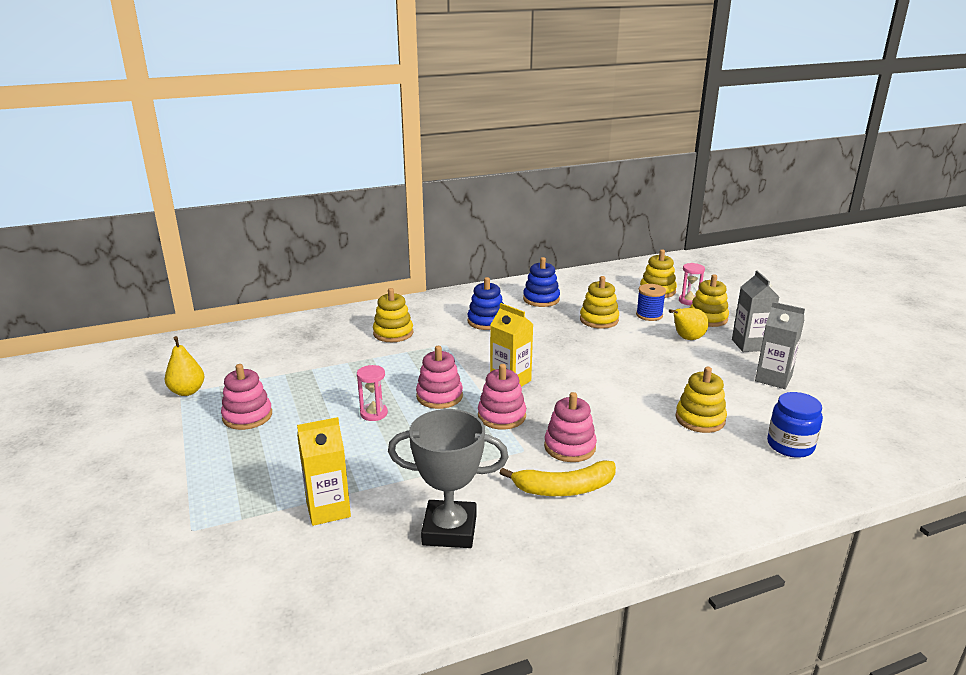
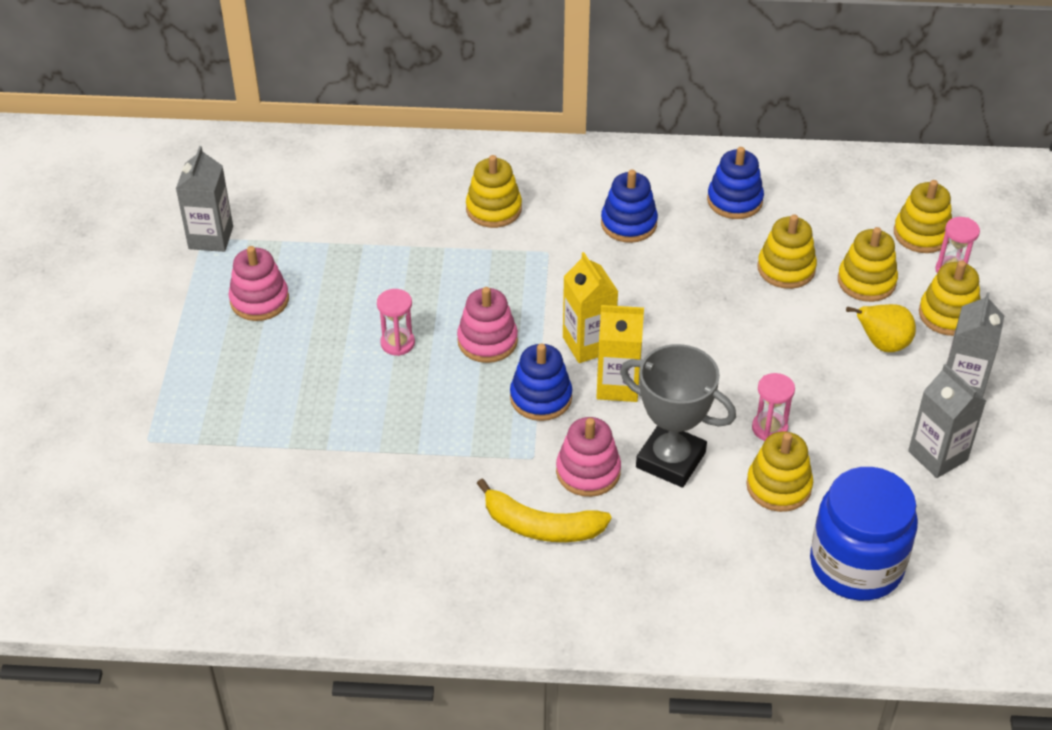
camera: 25 degrees right, 20 degrees up
yellow pear [165,336,204,396] -> grey carton [176,146,233,252]
yellow carton [297,417,351,526] -> yellow carton moved to [597,305,644,402]
grey trophy [388,409,508,548] -> grey trophy moved to [620,344,736,488]
pink stacking toy [478,364,526,430] -> blue stacking toy [510,343,572,421]
blue spool [636,284,666,321] -> yellow stacking toy [838,227,898,302]
blue jar [767,392,823,458] -> blue jar [810,467,918,601], size x1.58
none -> pink hourglass [752,373,795,441]

